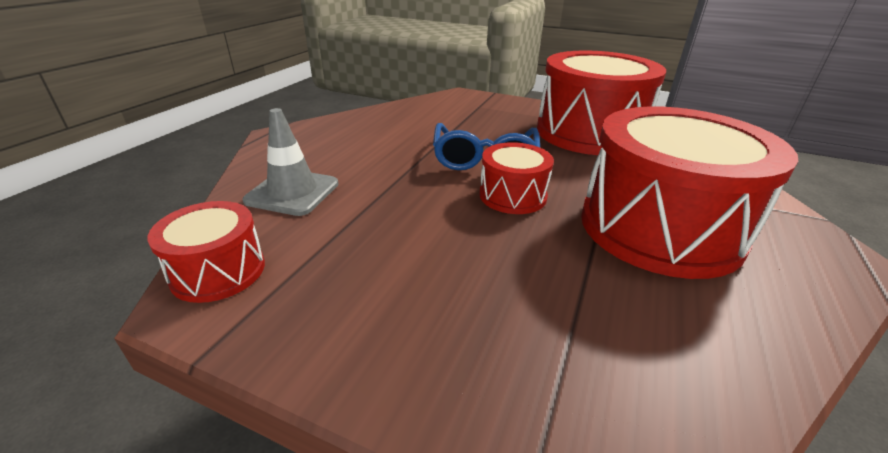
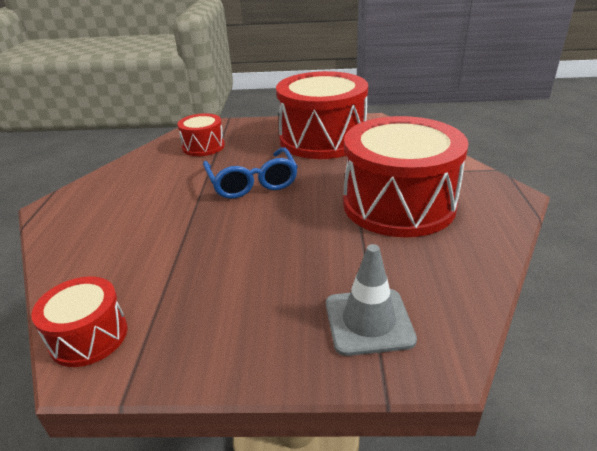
camera: 20 degrees left, 0 degrees up
grey traffic cone [243,108,339,216] -> grey traffic cone moved to [326,244,417,356]
red drum [479,142,554,214] -> red drum moved to [177,113,225,156]

